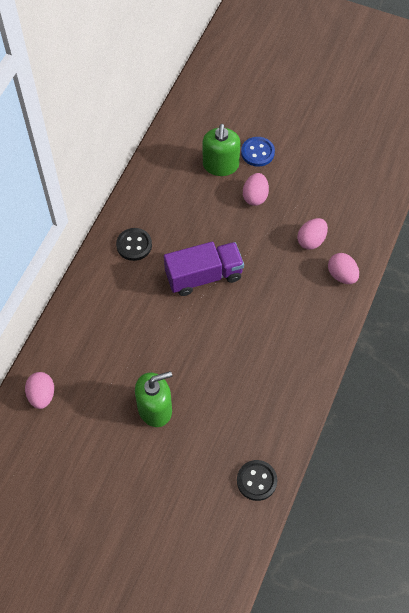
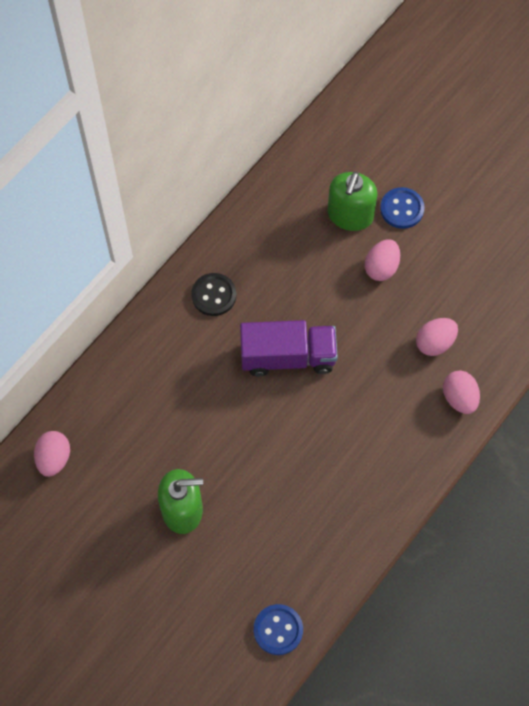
camera: 15 degrees right, 5 degrees up
black button [237,460,277,501] -> blue button [254,604,303,655]

